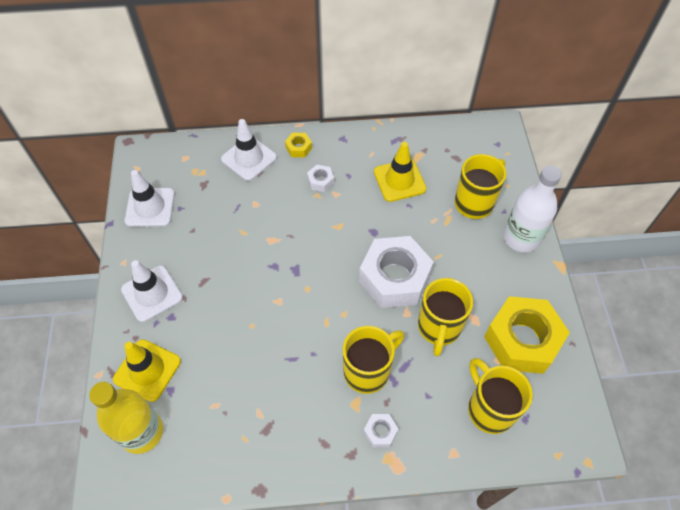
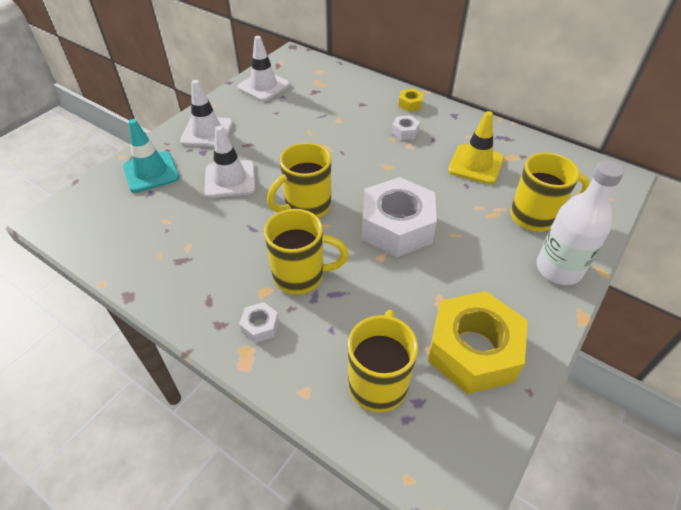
camera: 40 degrees right, 10 degrees down
yellow bottle [89,382,163,454] -> none
yellow traffic cone [113,339,181,402] -> turquoise traffic cone [123,119,179,193]
white traffic cone [221,119,277,181] -> white traffic cone moved to [205,126,255,198]
yellow mug [418,278,473,357] -> yellow mug moved to [267,142,331,218]

